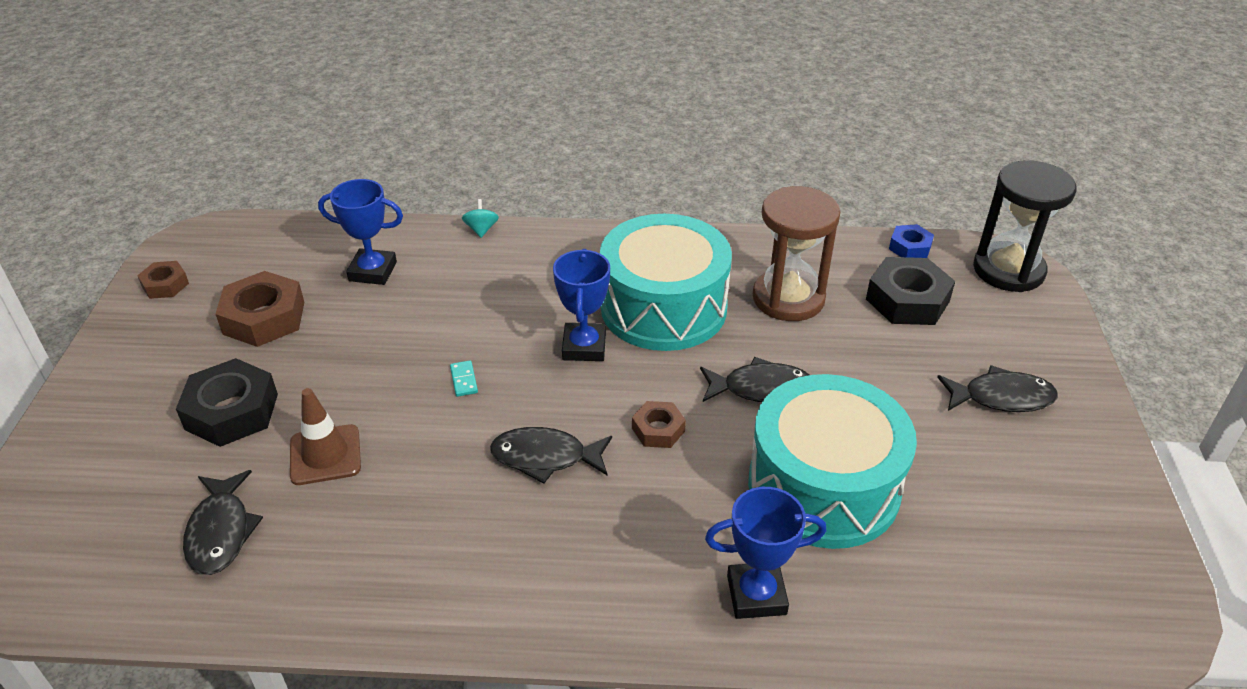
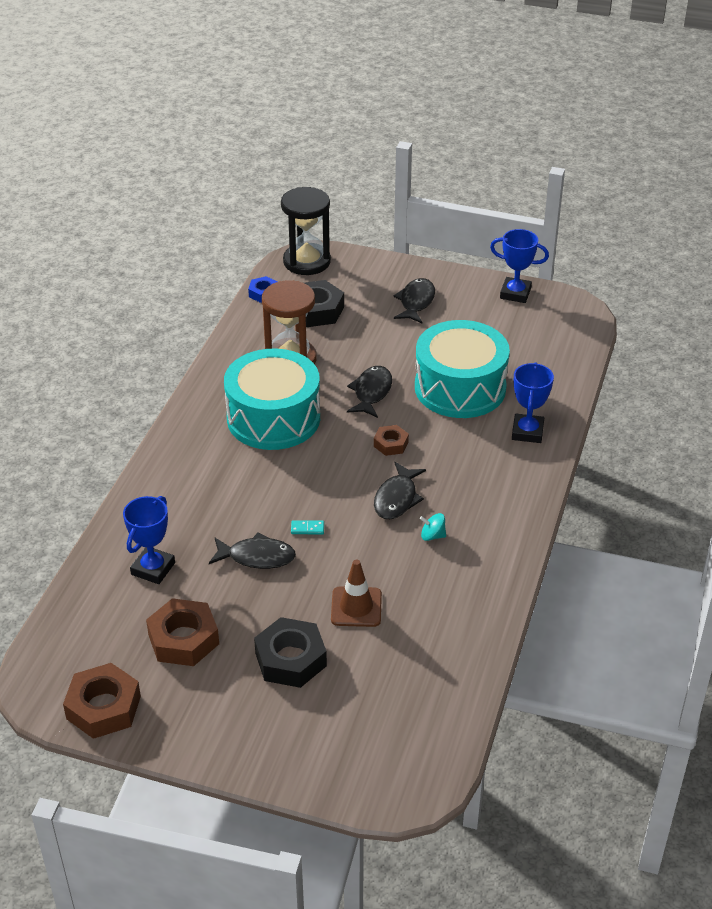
camera: 75 degrees left, 0 degrees up
brown nut [137,261,189,299] -> brown nut [63,663,141,739], size x1.79
black fish [183,470,263,575] -> black fish moved to [209,532,296,569]
turquoise spinning top [462,199,499,238] -> turquoise spinning top moved to [420,513,446,541]
blue trophy [553,249,610,361] -> blue trophy moved to [490,229,549,303]

